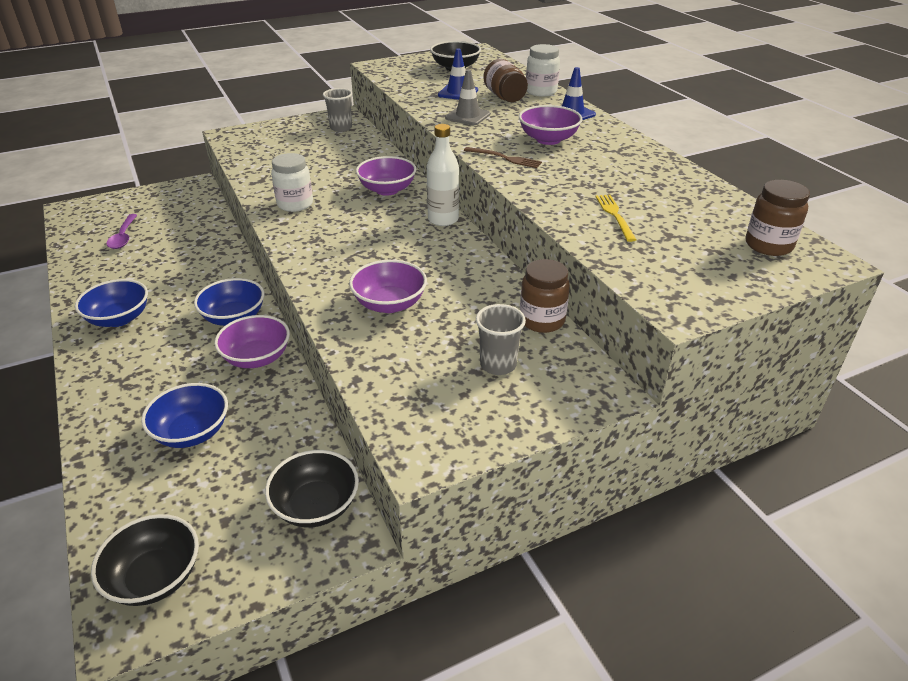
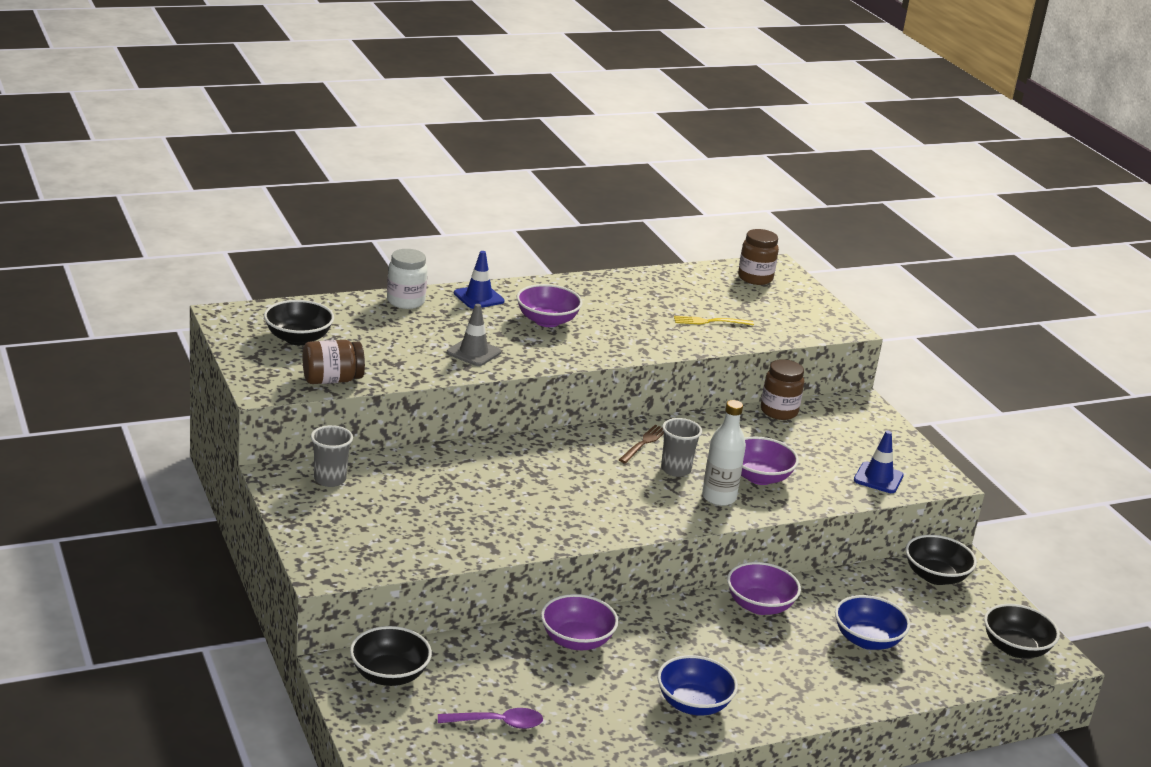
camera: 90 degrees left, 10 degrees down
blue bowl [194,278,264,326] -> none
white jar [271,153,313,212] -> none
purple bowl [356,156,417,196] -> purple bowl moved to [541,594,618,650]
white bottle [427,124,459,226] -> white bottle moved to [702,400,746,506]
blue traffic cone [438,49,478,100] -> blue traffic cone moved to [854,431,904,493]
brown fork [464,147,542,168] -> brown fork moved to [619,425,664,463]
grey cup [476,304,526,375] -> grey cup moved to [661,418,702,477]
brown jar [483,59,528,102] -> brown jar moved to [303,340,365,384]
none -> black bowl [350,626,432,686]

